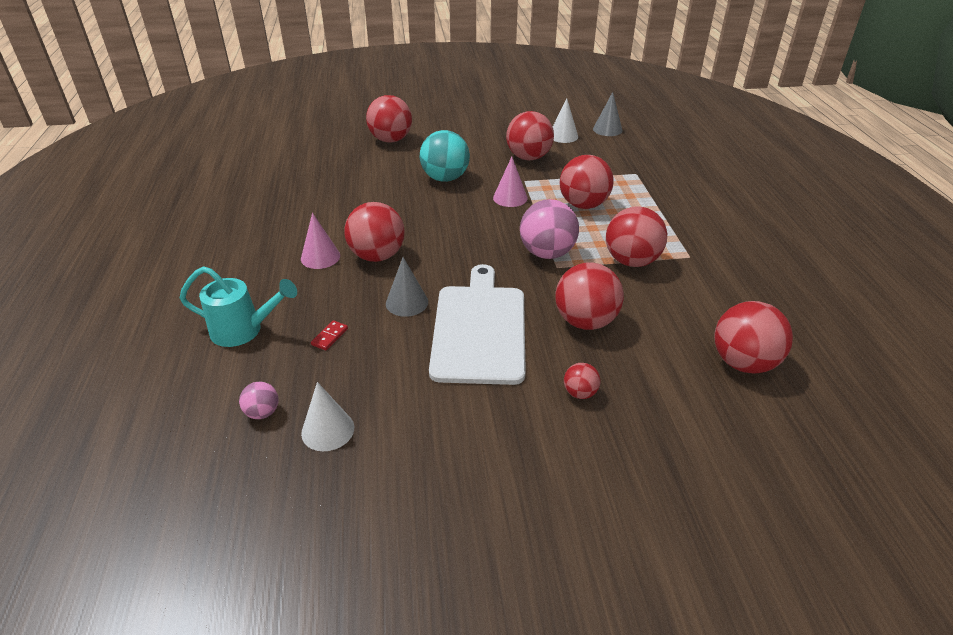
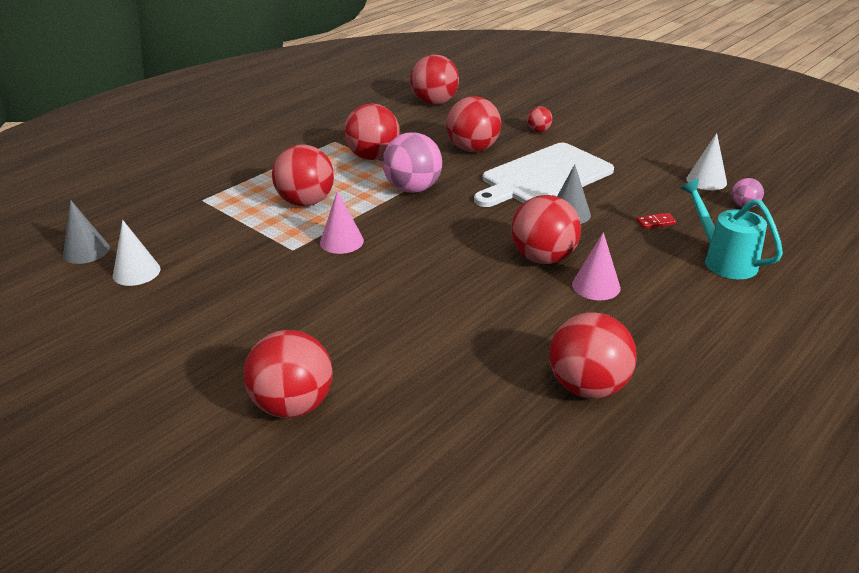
camera: 130 degrees left, 5 degrees down
turquoise ball [420,130,470,182] -> none
red ball [506,111,554,160] -> red ball moved to [549,312,637,399]

